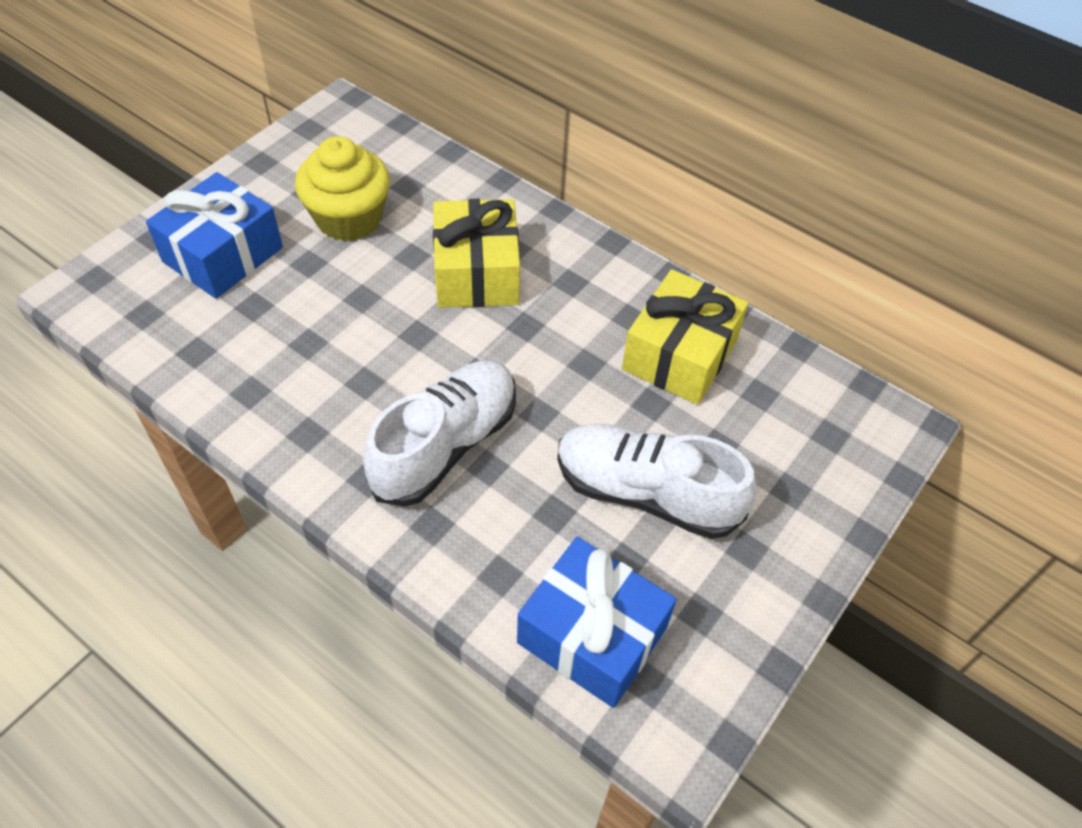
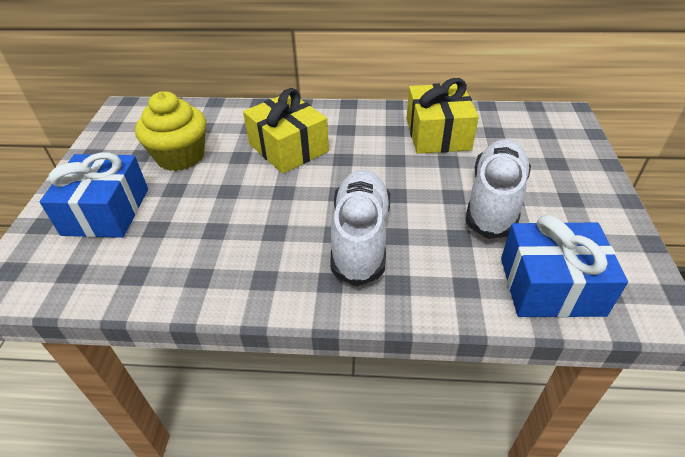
camera: 30 degrees left, 10 degrees down
white shoe [557,424,756,539] -> white shoe turned 120 degrees clockwise [465,139,531,239]

